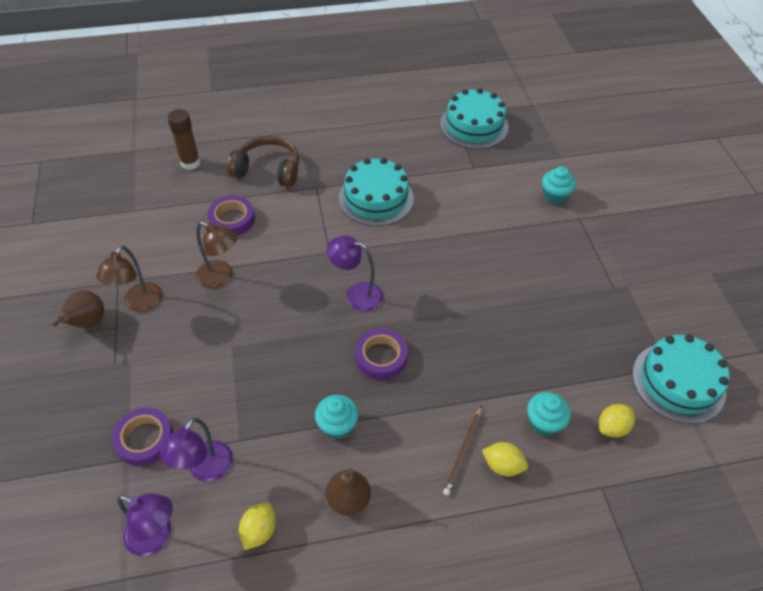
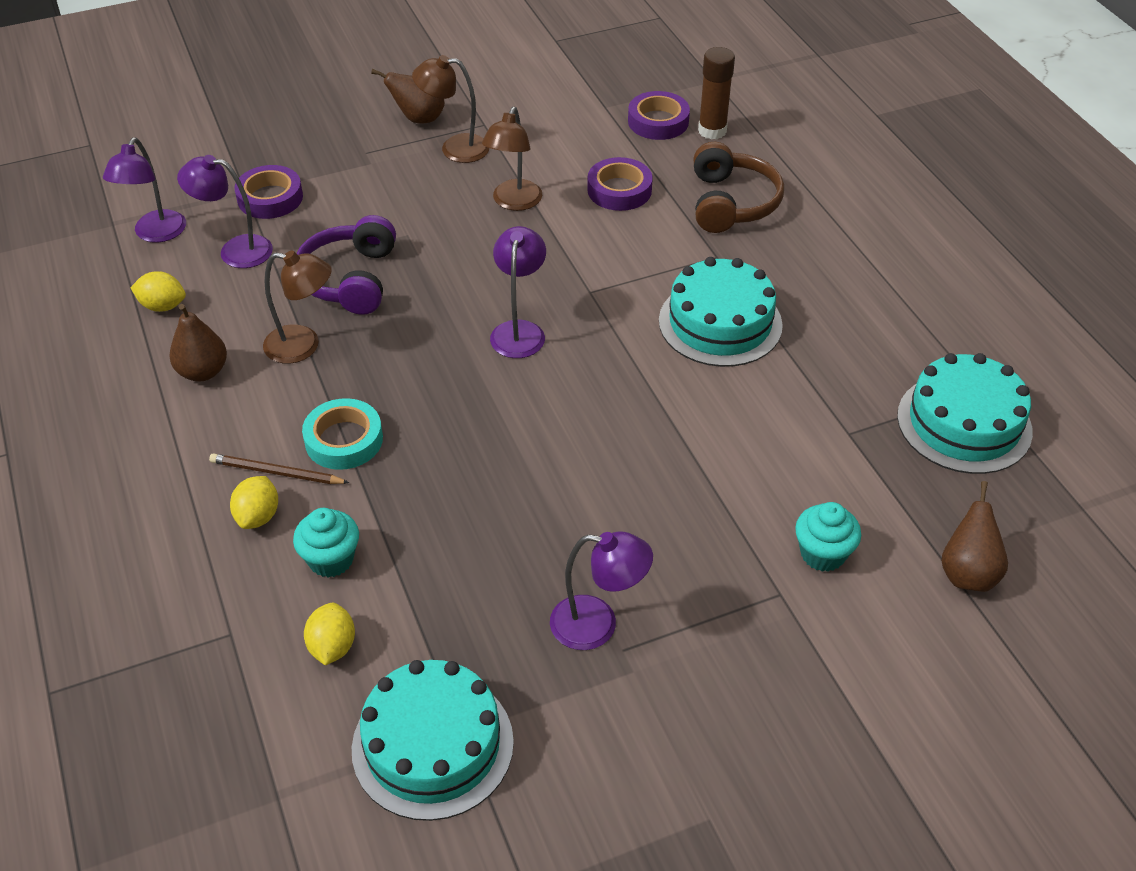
camera: 80 degrees right, 5 degrees down
turquoise cupcake [315,395,359,440] -> brown lamp [263,250,332,364]
purple tape [355,329,408,380] -> purple tape moved to [628,91,690,140]
yellow lemon [599,404,635,437] -> yellow lemon turned 45 degrees clockwise [304,603,355,665]
none -> purple headphones [296,215,396,315]
none -> turquoise tape [302,398,383,470]
none -> purple lamp [550,531,653,650]
none -> brown pear [941,481,1008,592]

